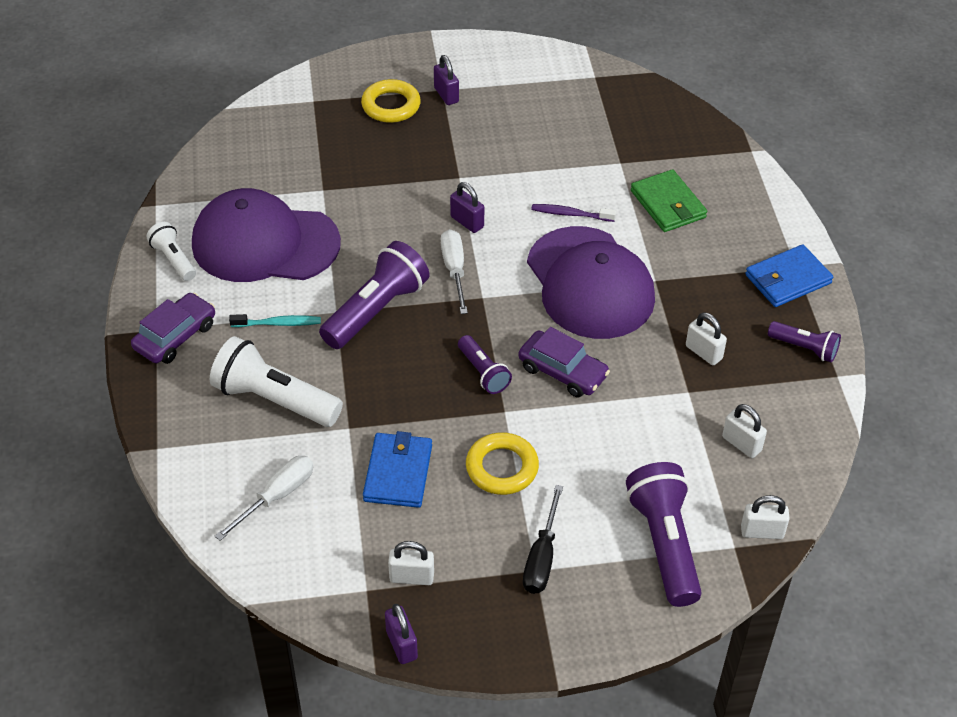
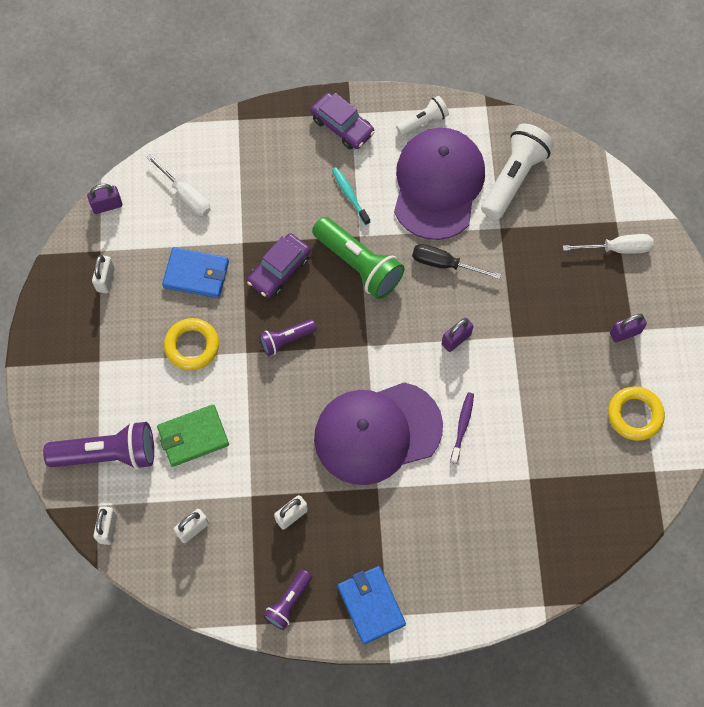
camera: 95 degrees right, 20 degrees up
white flashlight [210,336,343,427] -> white flashlight moved to [481,123,554,220]
turquoise toothbrush [229,314,321,327] -> turquoise toothbrush turned 150 degrees clockwise [332,167,370,225]
purple flashlight [319,241,429,349] -> green flashlight [312,217,404,299]
yellow ring [361,79,421,123] -> yellow ring moved to [608,386,665,441]
purple padlock [385,604,418,664] -> purple padlock moved to [87,184,122,214]
white screwdriver [441,229,468,314] -> white screwdriver moved to [563,234,654,254]
purple car [518,327,610,398] -> purple car moved to [247,233,311,298]
black screwdriver [523,485,563,594] -> black screwdriver moved to [412,244,501,279]
green wallet [631,169,707,232] -> green wallet moved to [157,404,229,467]

